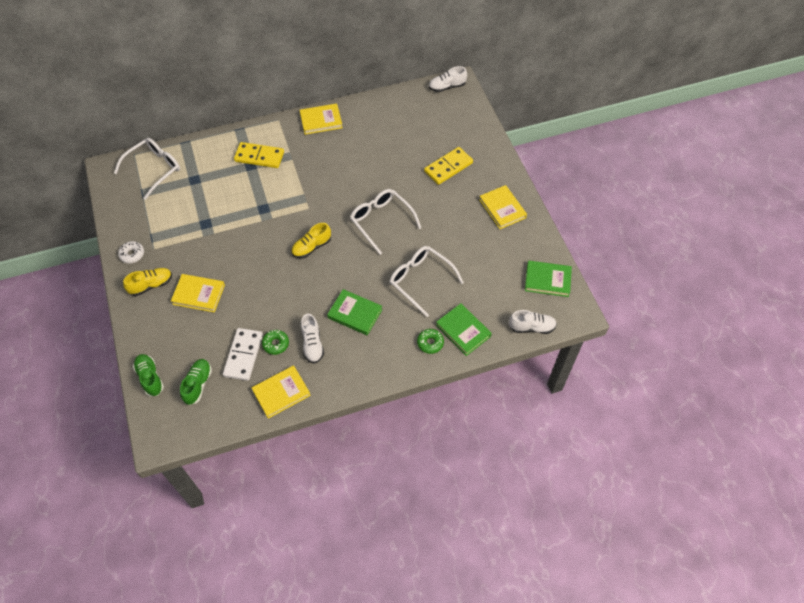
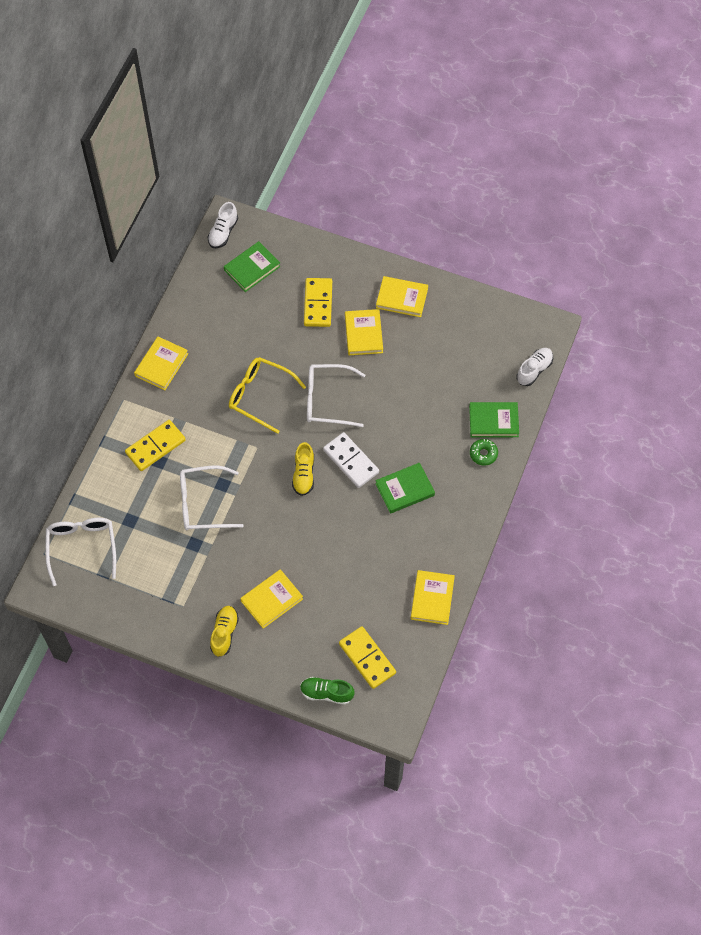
camera: 50 degrees left, 5 degrees up
white donut [118,241,144,264] -> none
green shoe [180,359,212,405] -> yellow domino [339,626,396,689]
white domino [223,328,263,381] -> white domino moved to [323,432,379,488]
green donut [262,330,289,355] -> none
white shoe [301,314,324,364] -> none
white glasses [390,246,464,317] -> white glasses moved to [180,465,243,530]
green book [525,261,572,297] -> green book moved to [224,241,281,292]
none -> yellow glasses [229,357,306,434]
none -> yellow book [345,309,383,355]

